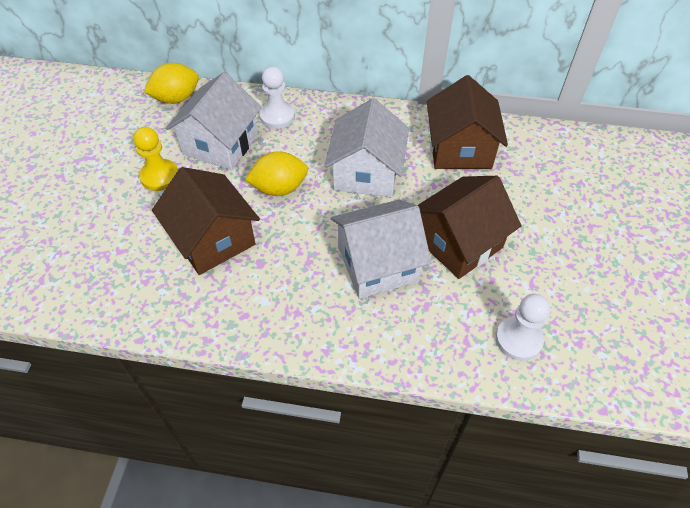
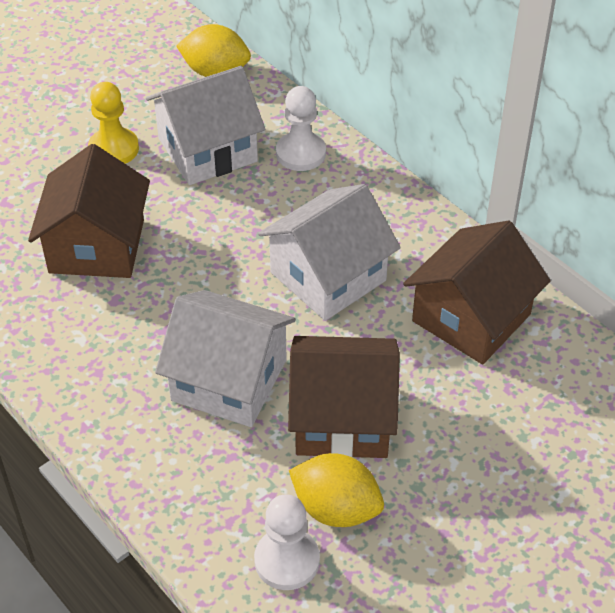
camera: 40 degrees right, 5 degrees down
yellow lemon [245,151,308,196] -> yellow lemon moved to [289,453,384,527]

